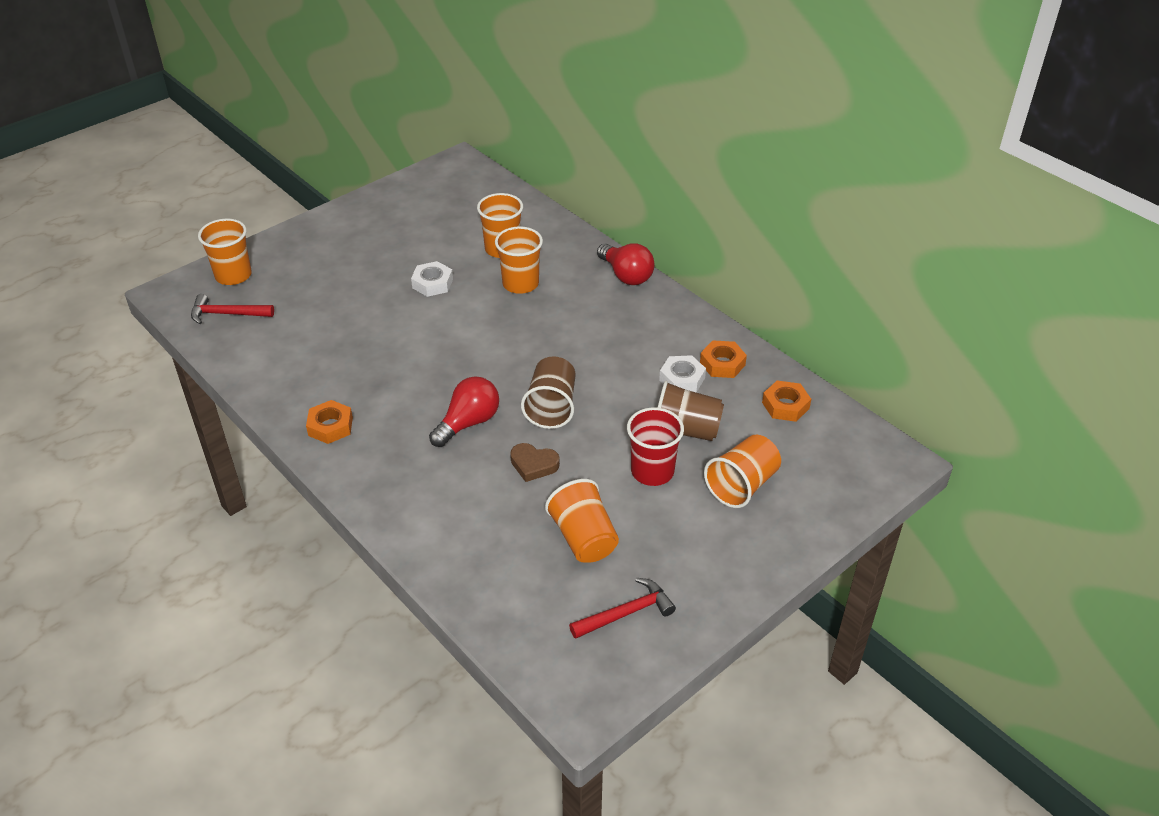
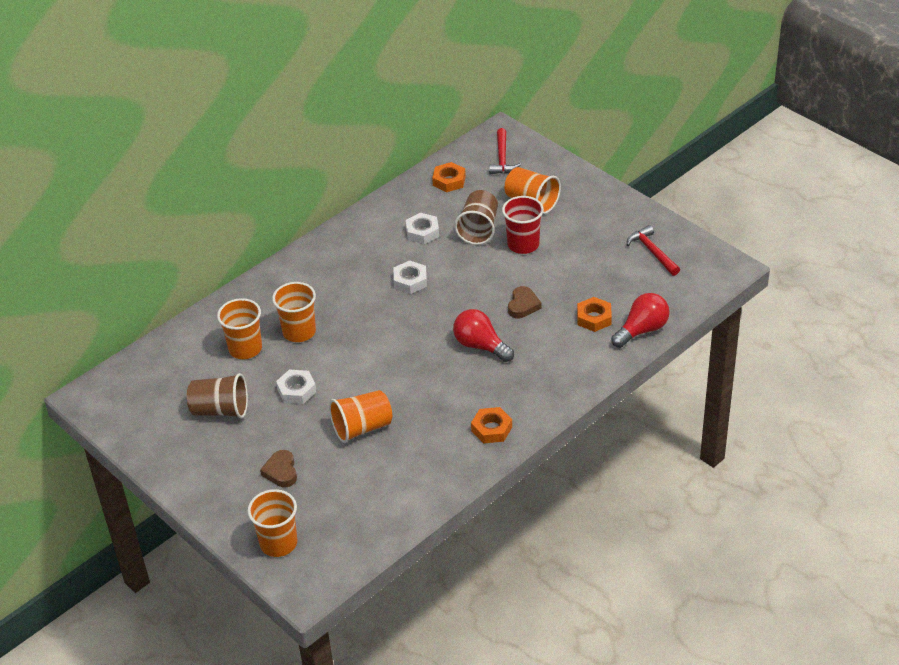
camera: 90 degrees left, 0 degrees up
red hammer [191,294,274,324] -> red hammer moved to [489,128,521,174]
brown cup [521,356,575,429] -> brown cup moved to [187,373,248,418]
orange cup [545,479,619,563] -> orange cup moved to [329,390,392,443]
red light bulb [597,243,654,285] -> red light bulb moved to [611,293,670,348]
orange nut [700,340,747,378] -> orange nut moved to [577,297,612,332]
none -> brown heart [260,450,297,487]
none -> white nut [393,260,427,294]

